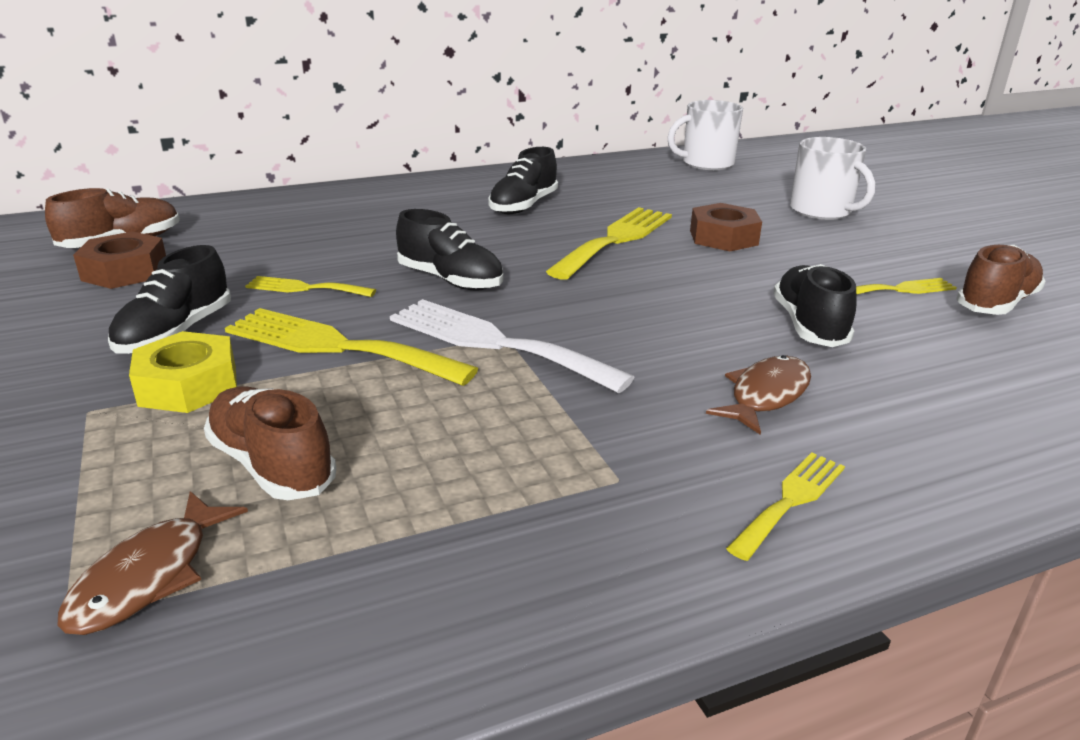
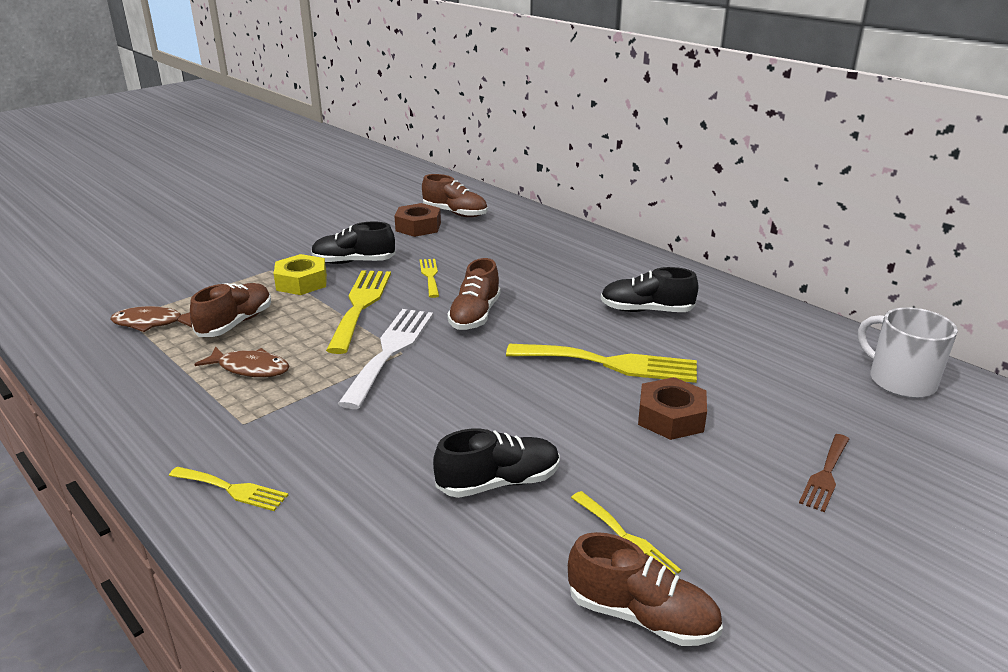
camera: 70 degrees right, 0 degrees up
black shoe [396,209,503,291] -> brown shoe [447,258,501,330]
brown fish [706,355,811,435] -> brown fish moved to [194,346,289,377]
white mug [790,137,875,220] -> brown fork [799,434,849,512]

